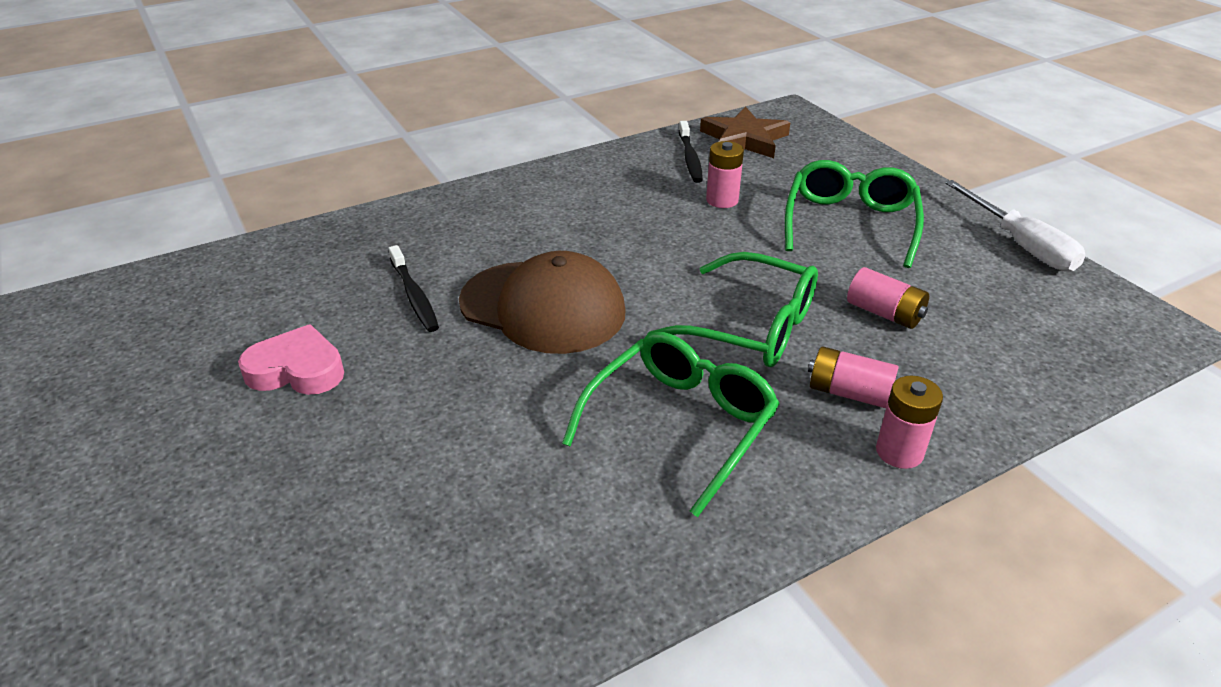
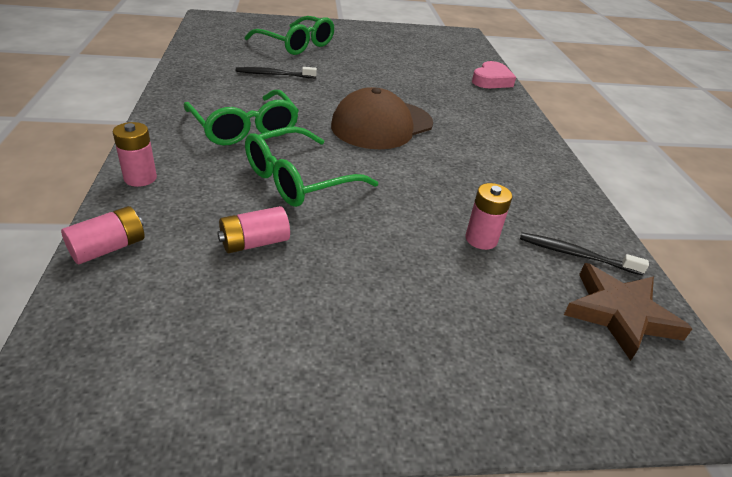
camera: 110 degrees right, 0 degrees up
pink heart [238,324,344,395] -> pink heart moved to [472,61,516,88]
black toothbrush [389,245,439,332] -> black toothbrush moved to [236,67,317,78]
green glasses [785,160,924,268] -> green glasses moved to [245,16,334,55]
pink battery [808,346,899,408] -> pink battery moved to [61,206,145,264]
white screwdriver [945,180,1086,272] -> none

